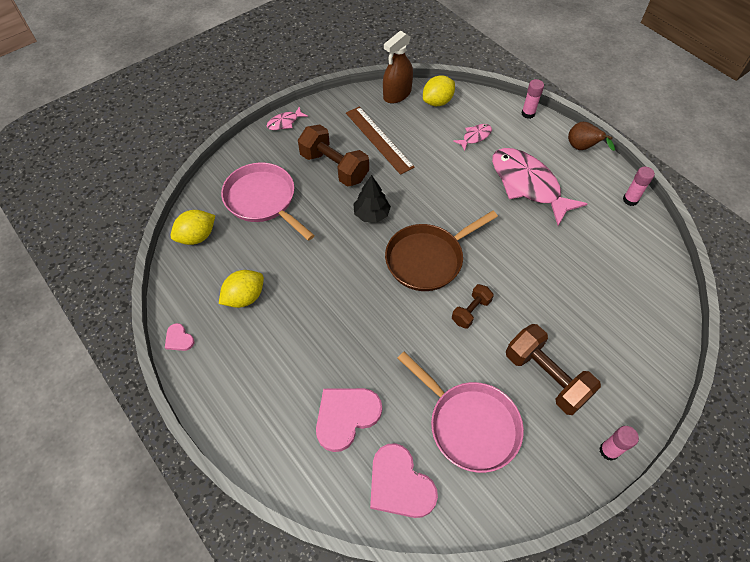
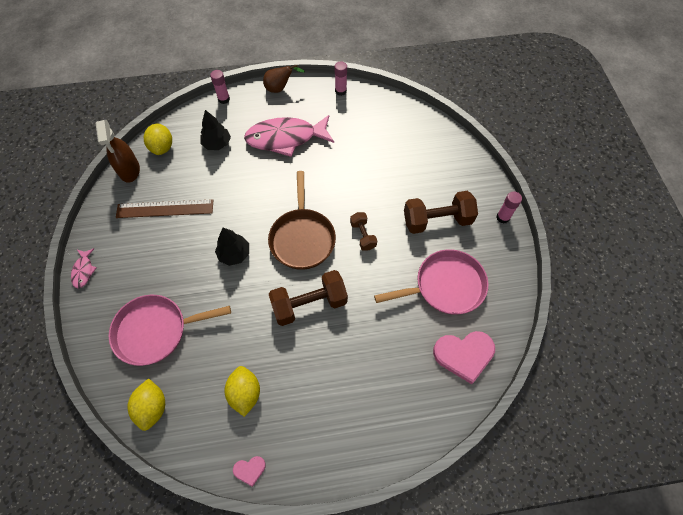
camera: 60 degrees left, 5 degrees up
brown dumbbell [298,125,369,187] -> brown dumbbell moved to [269,270,348,326]
pink heart [316,388,382,452] -> none
pink fish [453,124,492,151] -> black tree [200,110,231,150]

